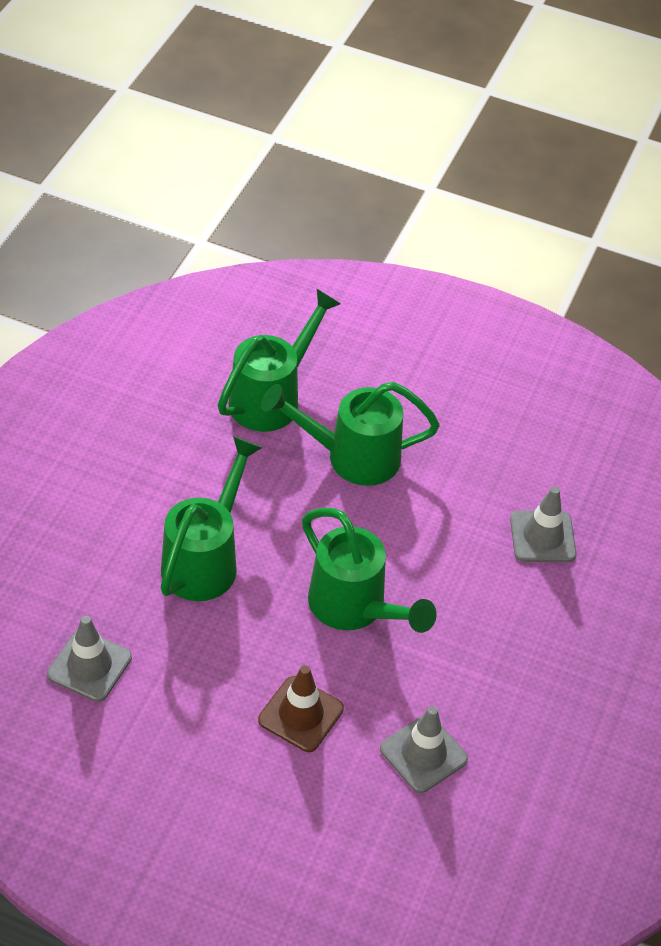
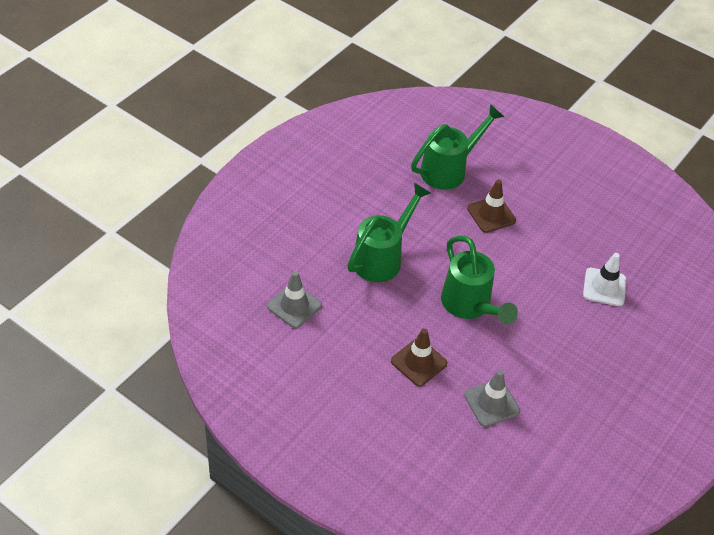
camera: 15 degrees right, 0 degrees up
green watering can [261,382,440,486] -> brown traffic cone [467,180,516,233]
grey traffic cone [510,486,577,562] -> white traffic cone [583,253,627,306]

